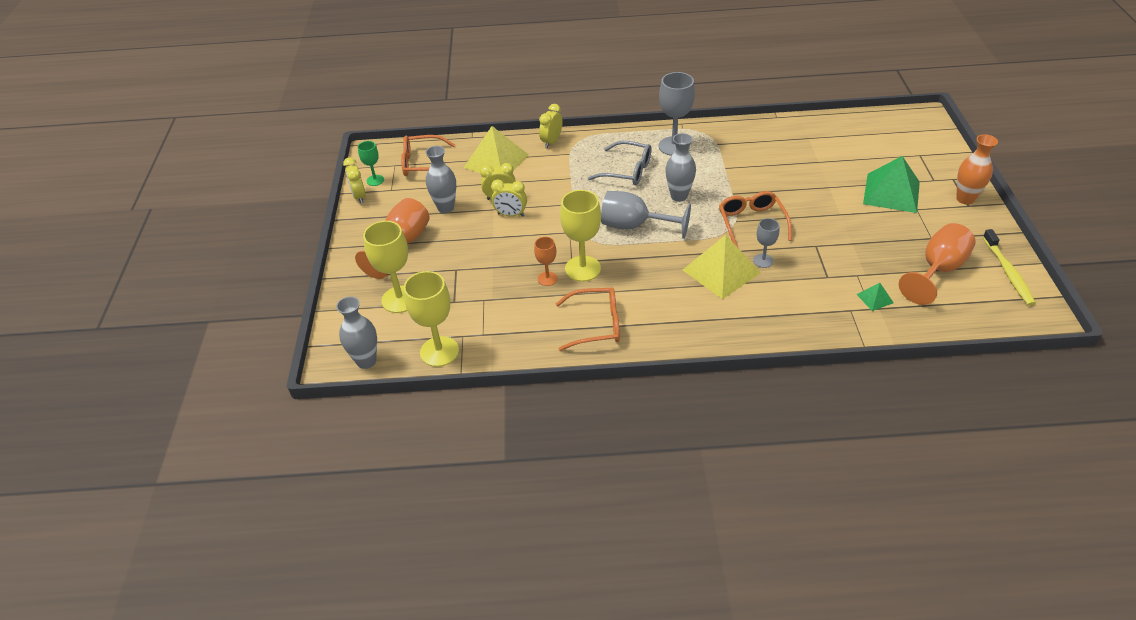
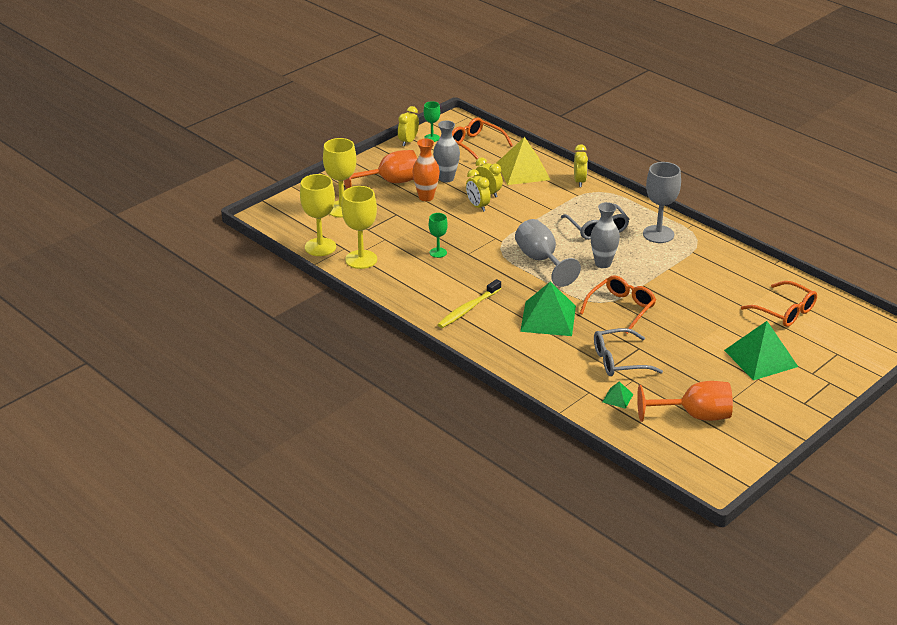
camera: 45 degrees right, 10 degrees down
grey vase [336,296,377,369] -> none
orange goblet [534,237,558,286] -> green goblet [429,213,448,258]
yellow clock [539,104,563,148] -> yellow clock turned 105 degrees clockwise [574,144,588,187]
orange glasses [556,287,620,351] -> orange glasses moved to [741,281,817,327]
yellow goblet [560,190,601,282] -> yellow goblet moved to [341,186,377,269]
yellow pyramid [683,235,761,299] -> green pyramid [520,282,576,336]
grey goblet [753,218,779,268] -> none
orange vase [956,134,998,205] -> orange vase moved to [412,139,440,201]
yellow toothbrush [983,229,1036,306] -> yellow toothbrush moved to [437,279,501,328]
none -> grey glasses [594,328,663,376]

